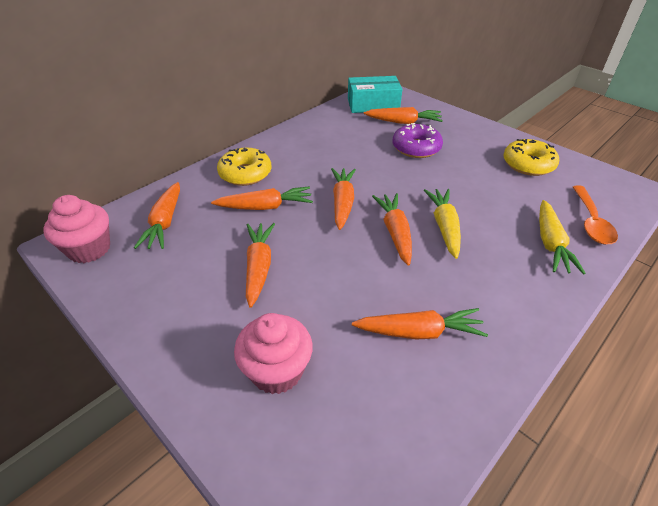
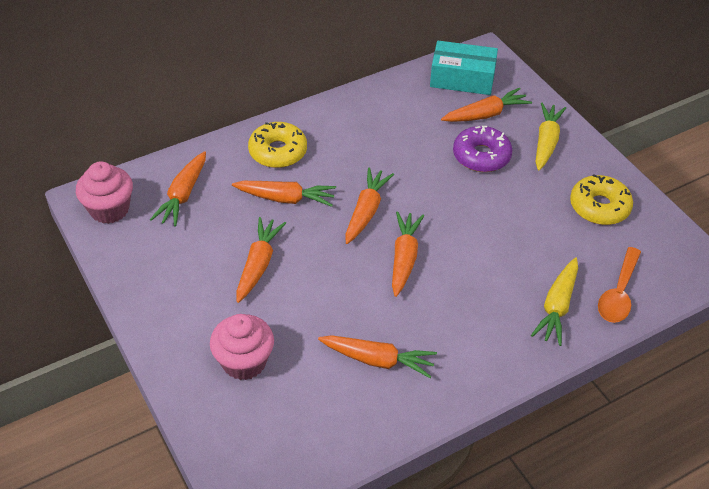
camera: 15 degrees right, 5 degrees up
orange carrot [364,107,443,124] -> orange carrot turned 45 degrees counterclockwise [441,88,532,122]
yellow carrot [424,189,461,259] -> yellow carrot moved to [535,103,566,171]

